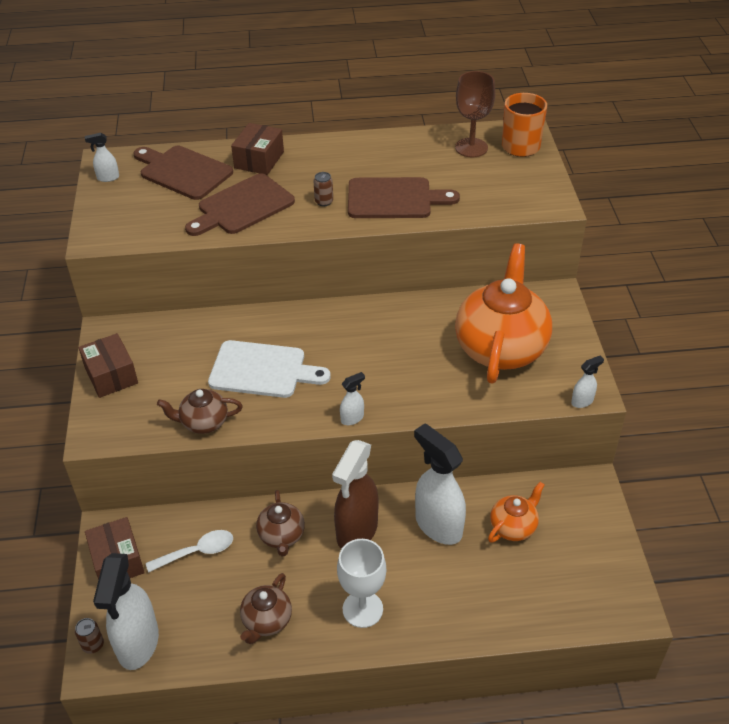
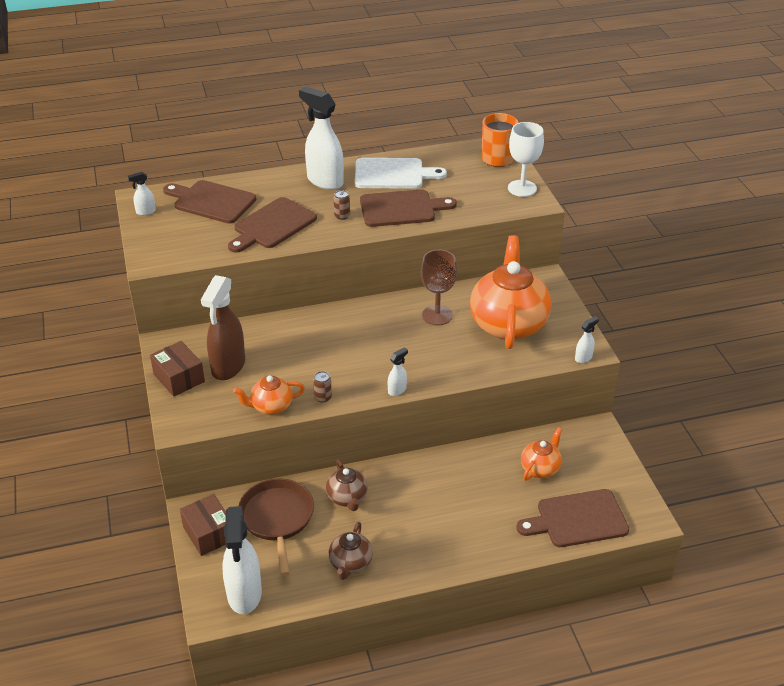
camera: 10 degrees left, 5 degrees down
brown can [75,618,104,654] -> brown can moved to [313,371,332,403]
white spoon [146,530,233,573] -> brown pan [239,478,314,576]
brown teapot [157,389,243,434] -> orange teapot [233,376,305,415]
white cutting board [208,340,331,398] -> white cutting board moved to [355,158,447,189]
brown box [231,123,284,175] -> none
brown spray bottle [332,440,379,549] -> brown spray bottle moved to [201,275,245,380]
white goblet [337,539,386,628] -> white goblet moved to [508,122,544,197]
white spray bottle [414,423,466,545] -> white spray bottle moved to [299,87,344,190]
brown goblet [455,71,495,157] -> brown goblet moved to [421,250,457,325]
none -> brown cutting board [516,489,629,547]

